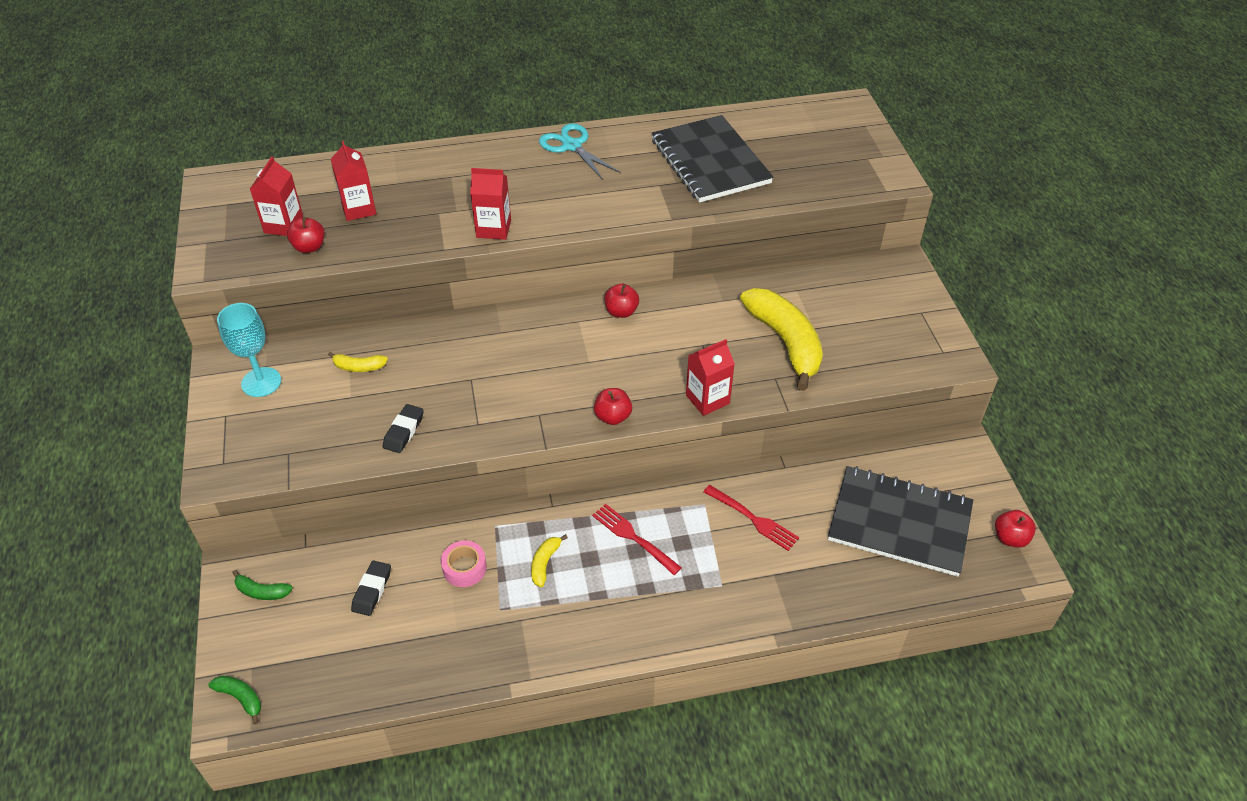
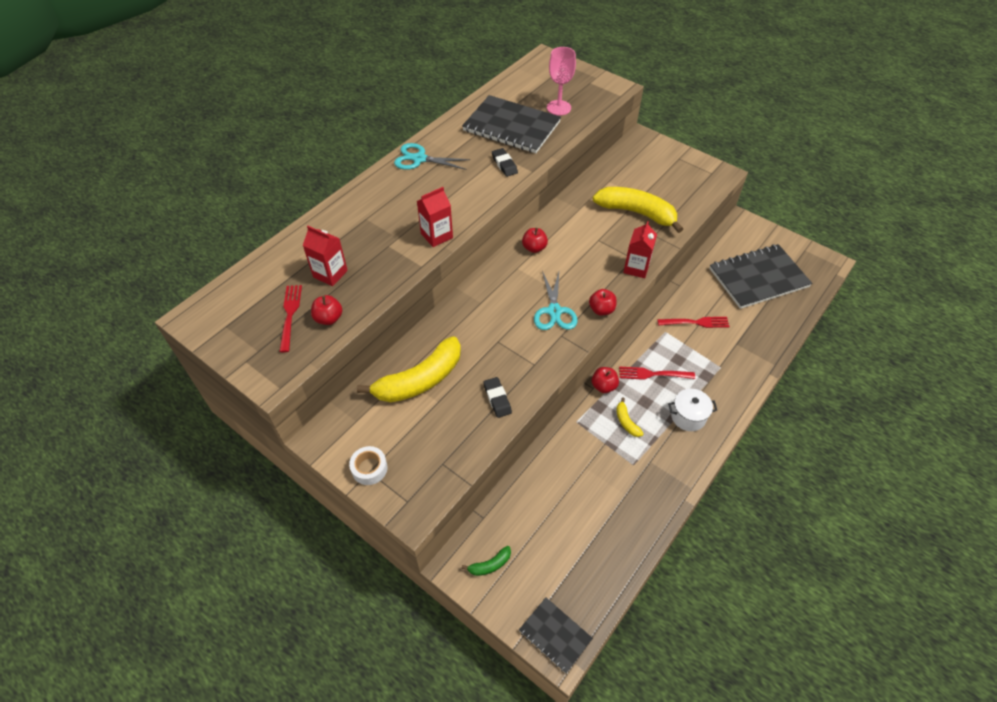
camera: 40 degrees left, 5 degrees up
green banana [208,676,261,724] -> black notebook [519,597,593,673]
turquoise goblet [217,303,281,397] -> none
red carton [250,156,303,236] -> red fork [279,285,302,352]
yellow banana [328,352,388,372] -> yellow banana [357,336,461,402], size x2.34
black eraser [351,561,391,616] -> black eraser moved to [492,148,518,177]
pink tape [441,540,487,587] -> none
red apple [995,510,1036,548] -> red apple moved to [592,367,619,393]
none -> white tape [349,446,387,485]
none -> turquoise scissors [534,271,578,330]
none -> pink goblet [547,47,576,115]
none -> white pot [668,389,717,431]

